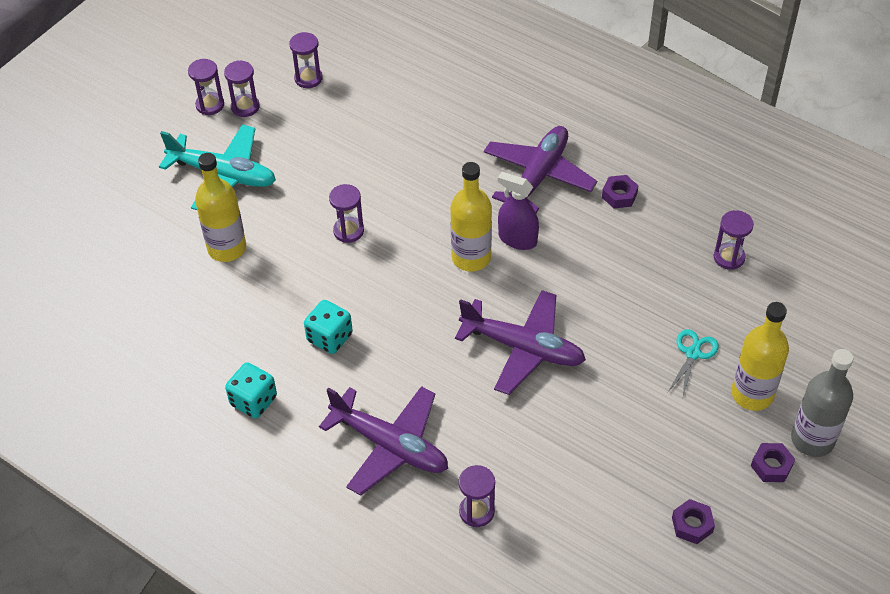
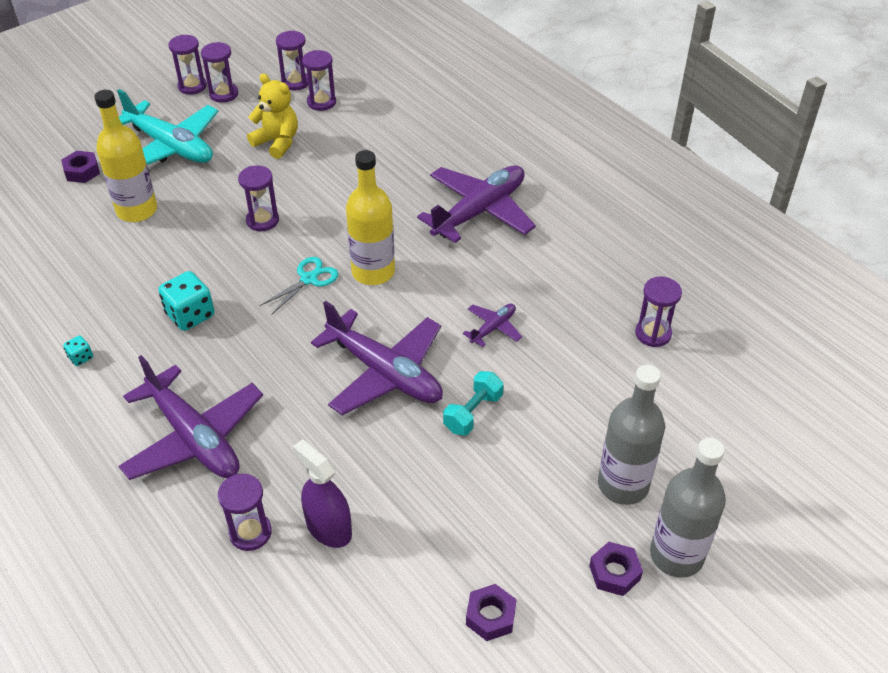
camera: 15 degrees right, 5 degrees down
turquoise dice [225,362,277,419] -> turquoise dice [63,335,93,366], size x0.50
purple spray bottle [498,172,539,250] -> purple spray bottle moved to [293,439,352,548]
purple nut [602,175,638,208] -> purple nut moved to [61,151,100,183]
turquoise scissors [668,329,719,397] -> turquoise scissors moved to [260,257,338,315]
yellow bottle [731,302,789,411] -> grey bottle [598,365,665,505]
none -> yellow teddy bear [247,74,298,159]
none -> purple hourglass [302,50,336,111]
none -> turquoise dumbbell [443,371,504,435]
none -> purple plane [463,304,522,347]

